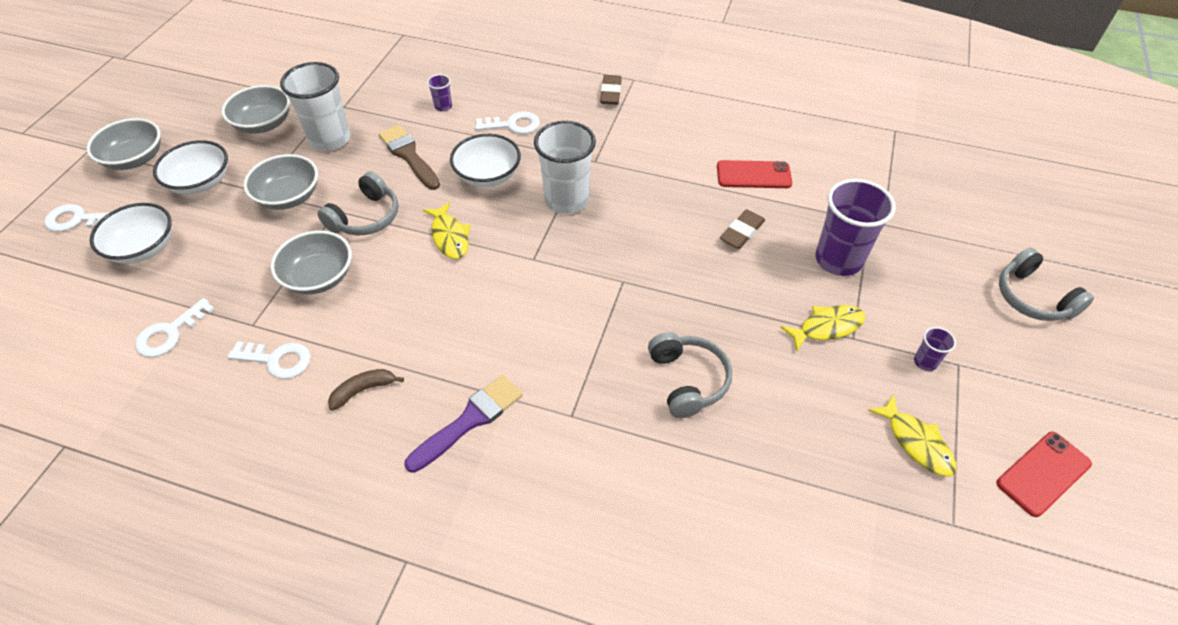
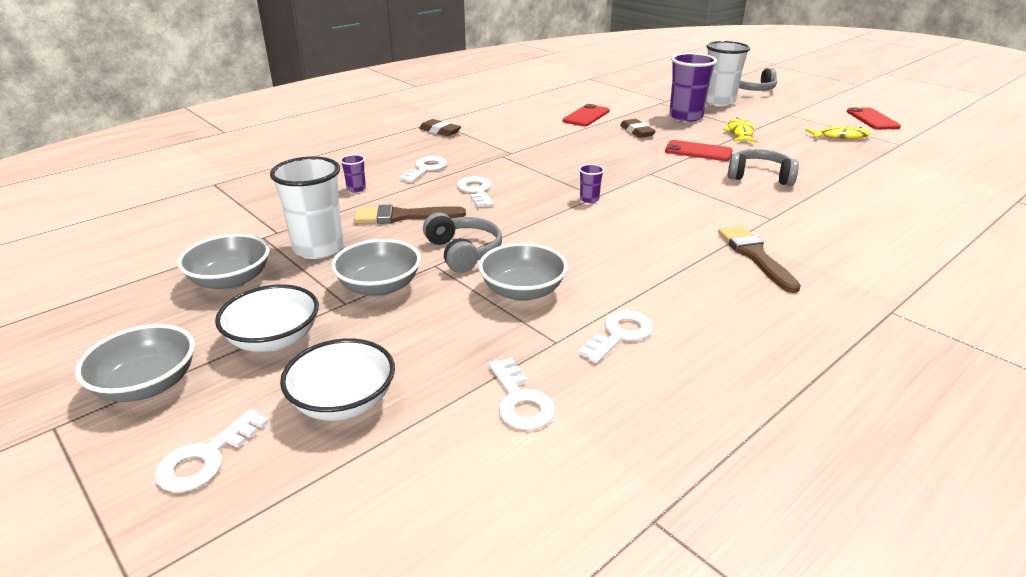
camera: 60 degrees left, 20 degrees down
brown banana [328,369,404,411] -> none
purple brush [404,375,523,473] -> brown brush [718,226,801,293]
yellow fish [423,202,471,259] -> none
white bowl [450,134,521,187] -> white key [457,176,494,207]
white cup [534,121,596,214] -> white cup moved to [706,41,750,106]
purple cup [914,327,956,371] -> purple cup moved to [579,164,604,203]
none -> red phone [665,140,733,161]

